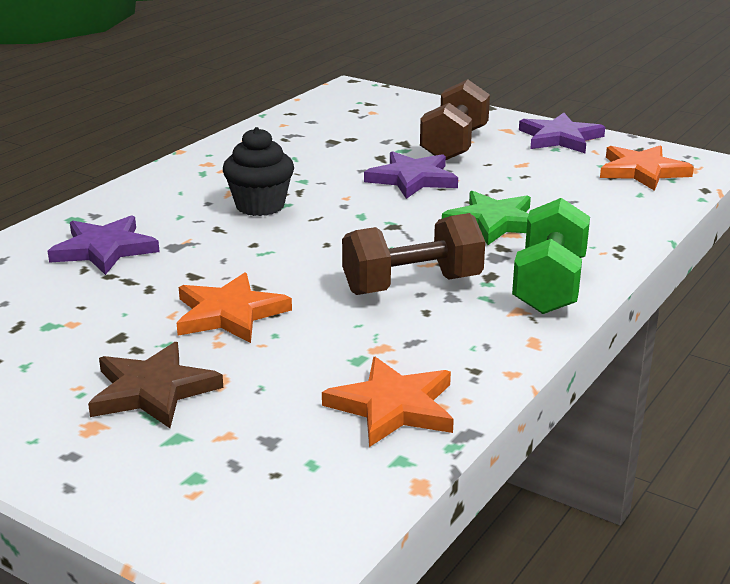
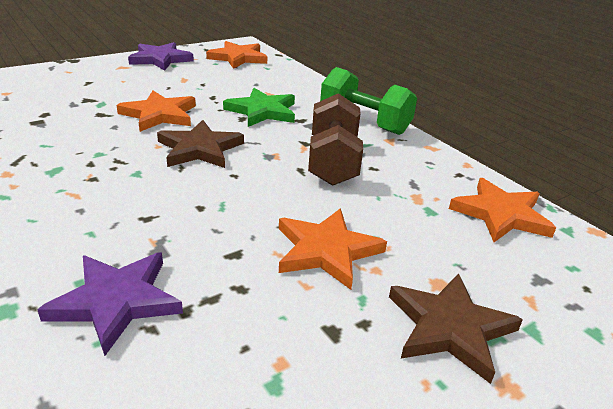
camera: 70 degrees left, 5 degrees up
black cupcake [223,127,294,216] -> none
purple star [364,151,458,199] -> orange star [116,91,196,132]
brown dumbbell [420,79,490,160] -> none
none -> brown star [157,120,244,168]

